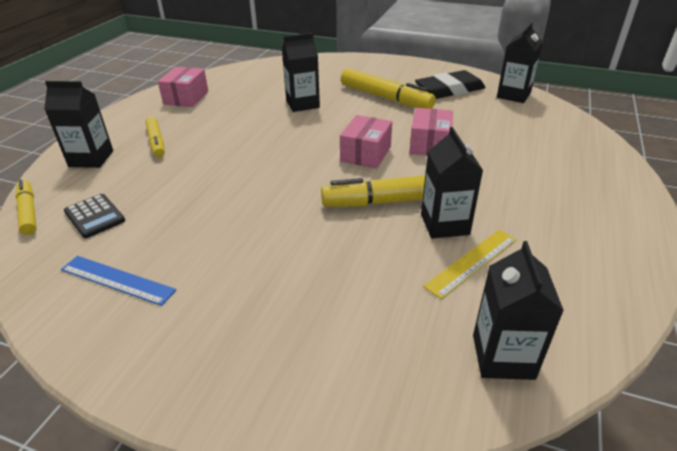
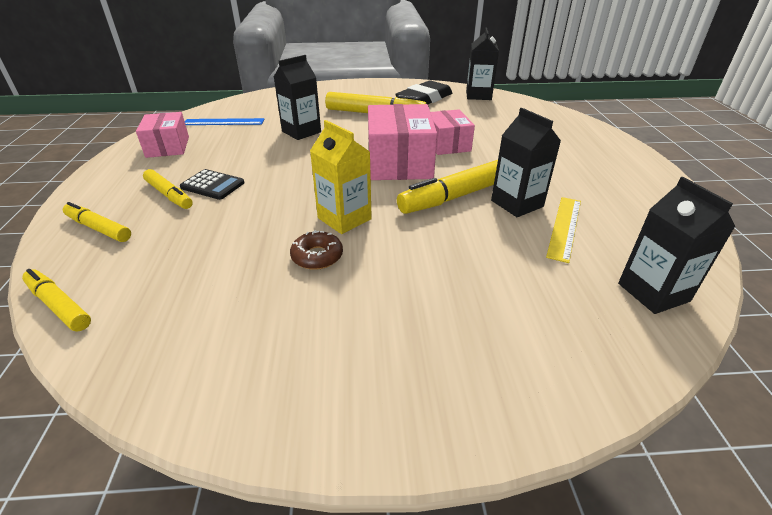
camera: 25 degrees left, 0 degrees up
black carton [44,81,113,168] -> yellow marker [63,202,131,242]
blue ruler [61,256,176,306] -> blue ruler moved to [185,118,264,125]
black calculator [64,194,125,238] -> black calculator moved to [180,169,245,200]
pink box [340,115,392,169] -> pink box [368,104,437,180], size x1.60
none -> brown donut [290,230,343,270]
none -> yellow carton [310,120,372,234]

